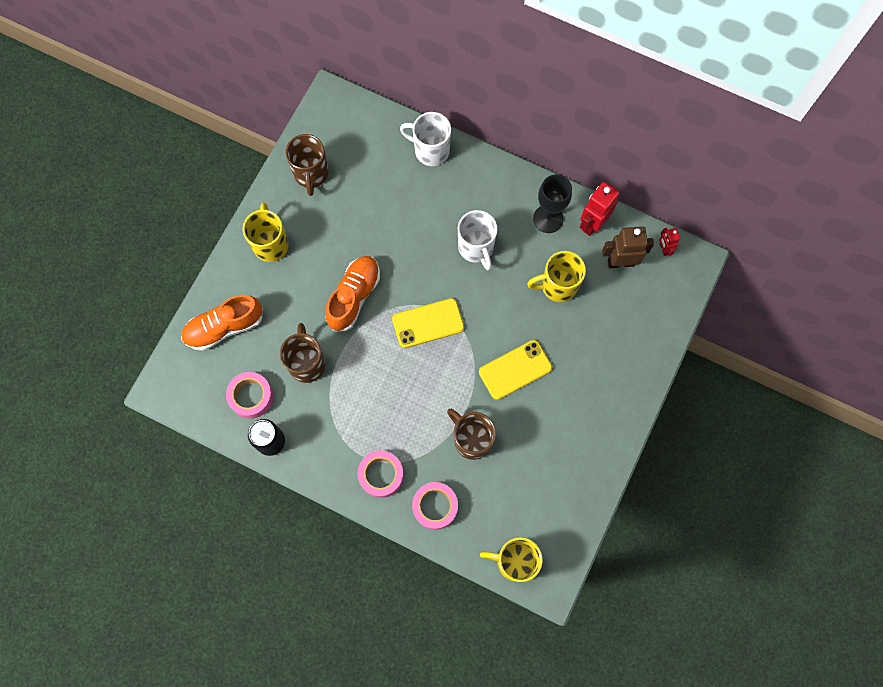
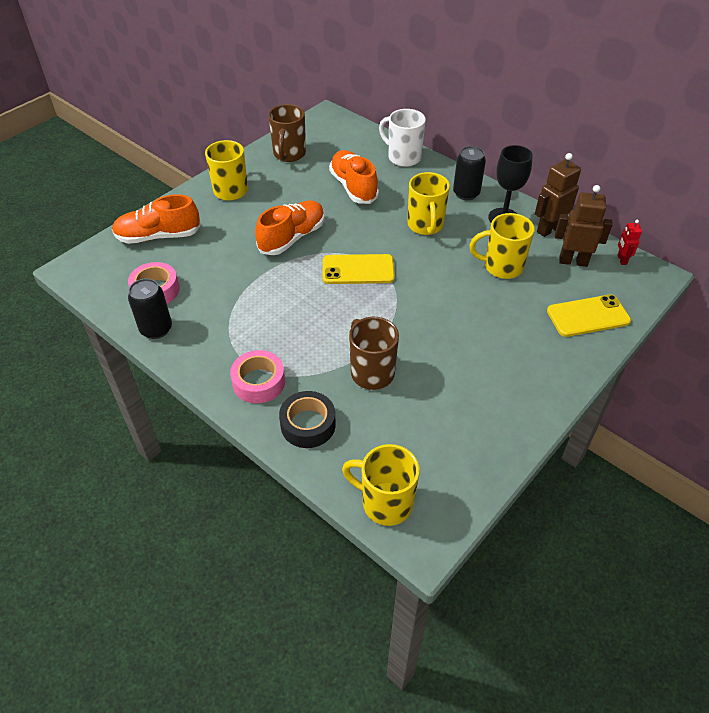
camera: 15 degrees right, 25 degrees down
brown mug [280,323,325,383] -> none
pink tape [412,482,458,530] -> black tape [279,391,336,448]
white mug [458,210,497,271] -> yellow mug [407,172,450,235]
yellow phone [479,340,552,400] -> yellow phone moved to [547,295,631,337]
red robot [580,182,619,236] -> brown robot [535,153,581,237]
none -> orange shoe [329,150,379,204]
none -> black can [453,146,486,200]

